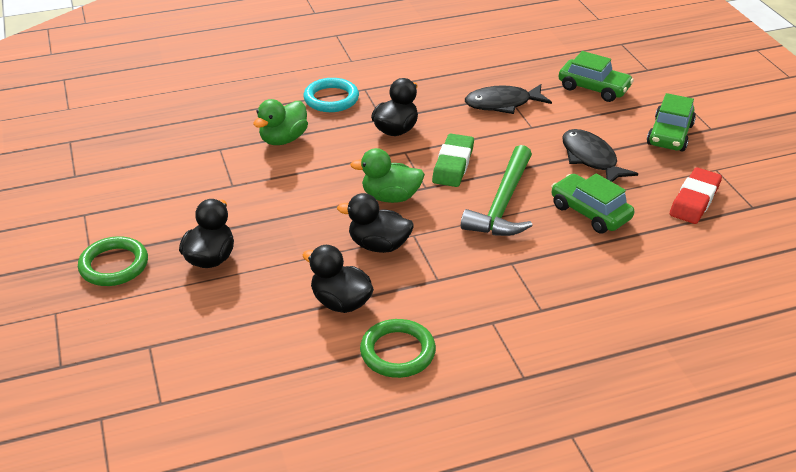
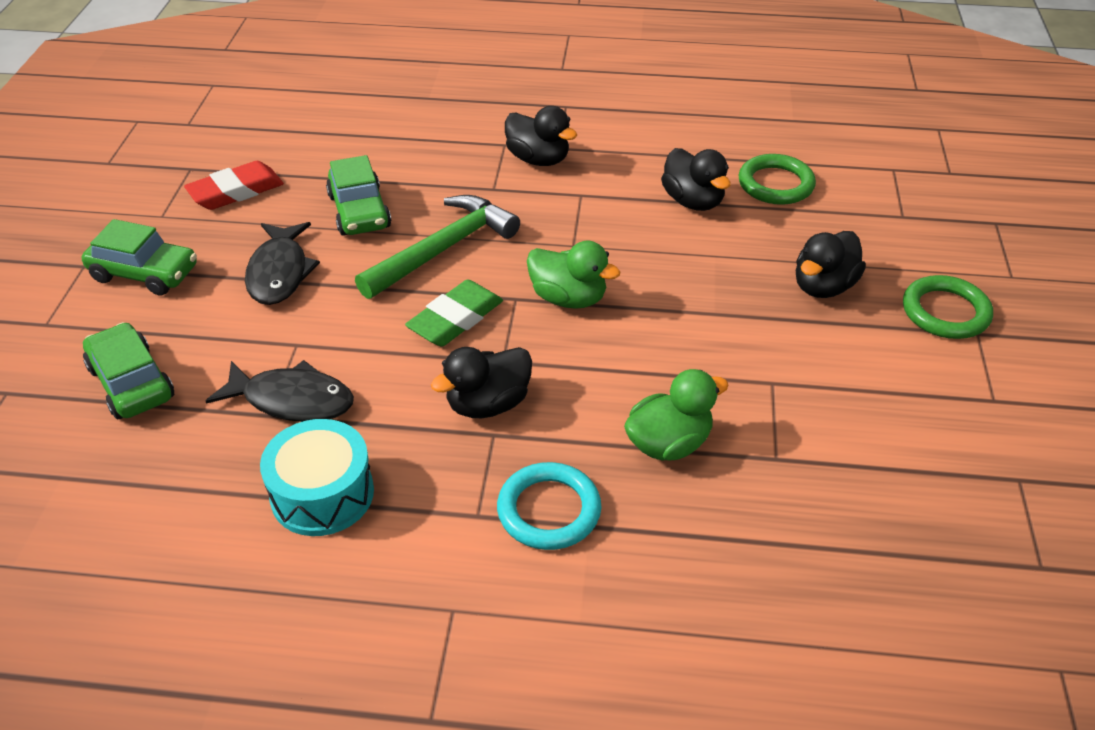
camera: 155 degrees left, 5 degrees up
black duck [337,193,414,253] -> black duck moved to [505,106,577,166]
green ring [360,319,436,378] -> green ring moved to [739,154,816,205]
green car [647,93,696,152] -> green car turned 60 degrees clockwise [82,219,197,296]
none -> turquoise drum [260,419,374,536]

